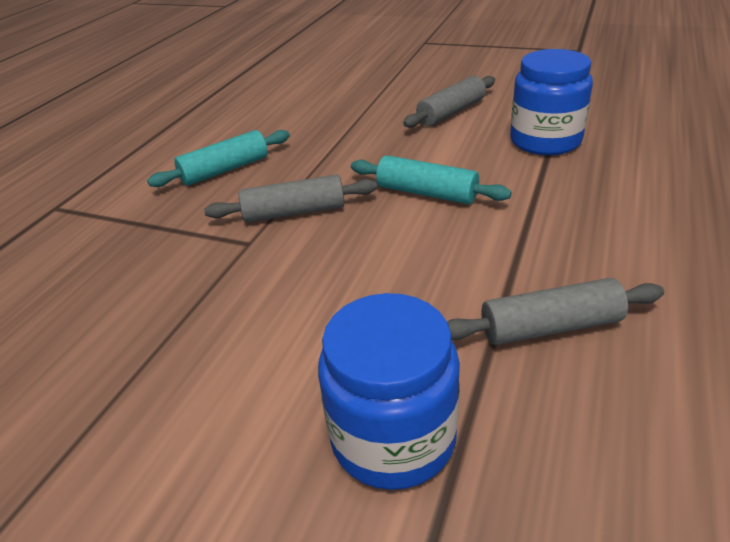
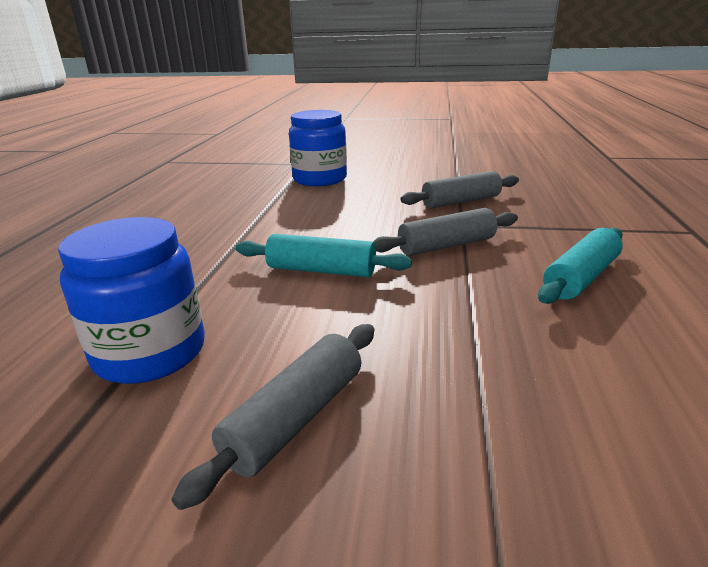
camera: 165 degrees right, 10 degrees down
grey rolling pin [447,278,664,345] -> grey rolling pin moved to [401,171,519,208]

